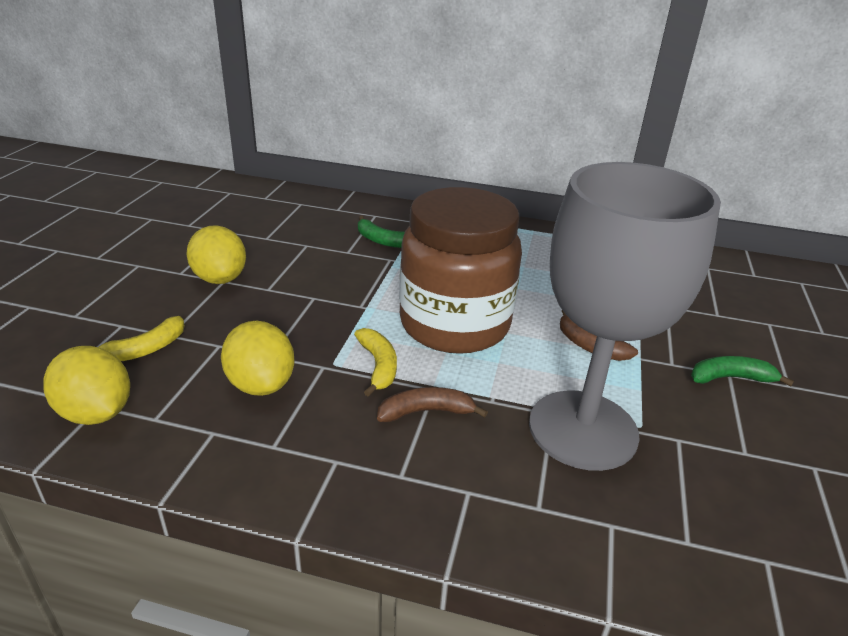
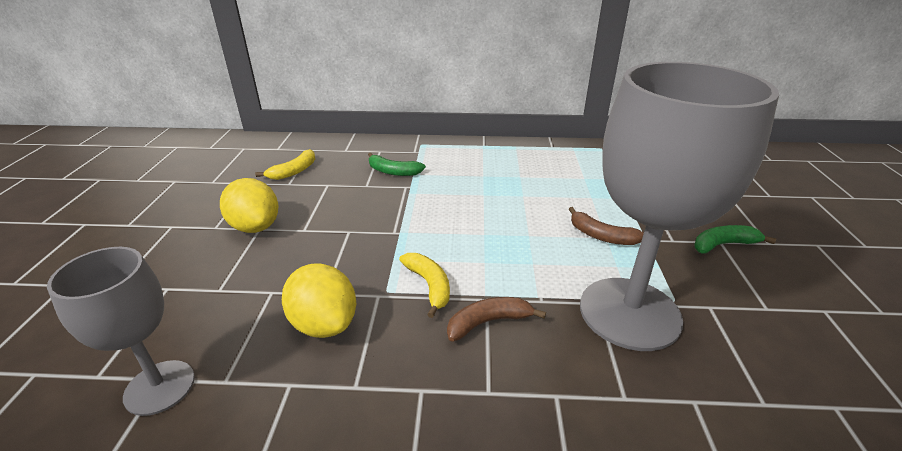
camera: 10 degrees left, 0 degrees up
yellow lemon [43,346,130,425] -> grey goblet [47,247,195,416]
yellow banana [98,316,185,361] -> yellow banana moved to [255,149,315,180]
brown jar [399,187,522,354] -> none

